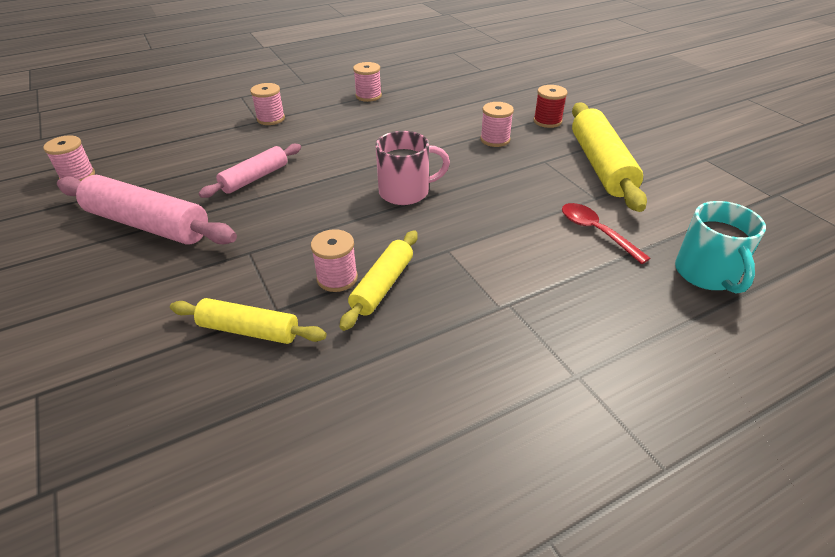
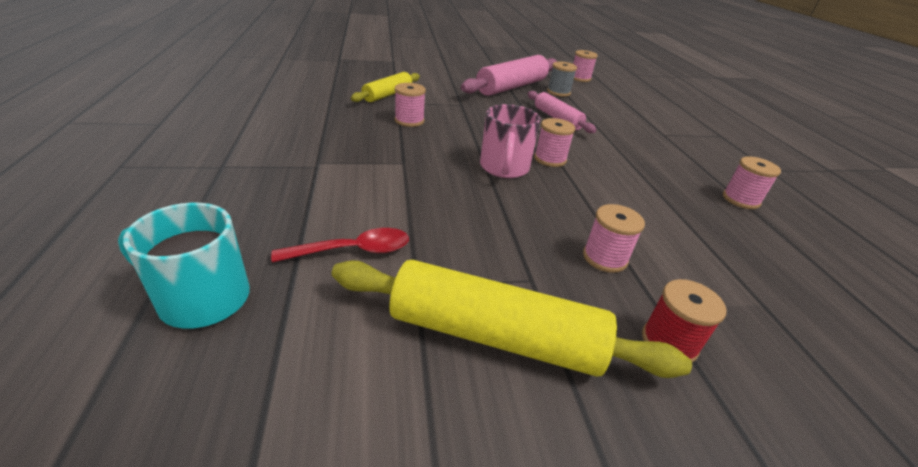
camera: 105 degrees right, 5 degrees down
pink spool [250,83,285,125] -> pink spool moved to [534,118,575,167]
yellow rolling pin [340,230,418,331] -> none
none -> grey spool [547,61,577,97]

